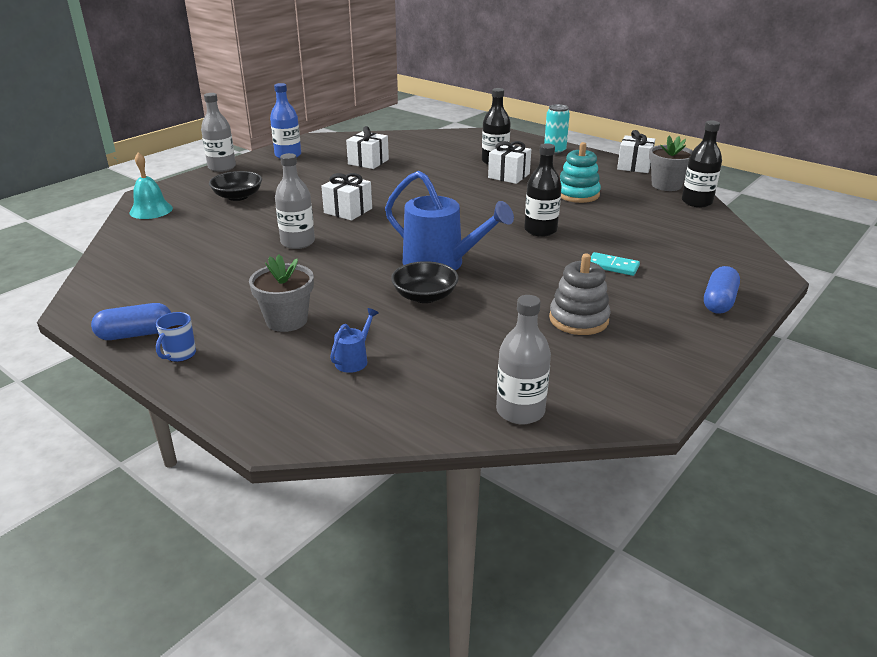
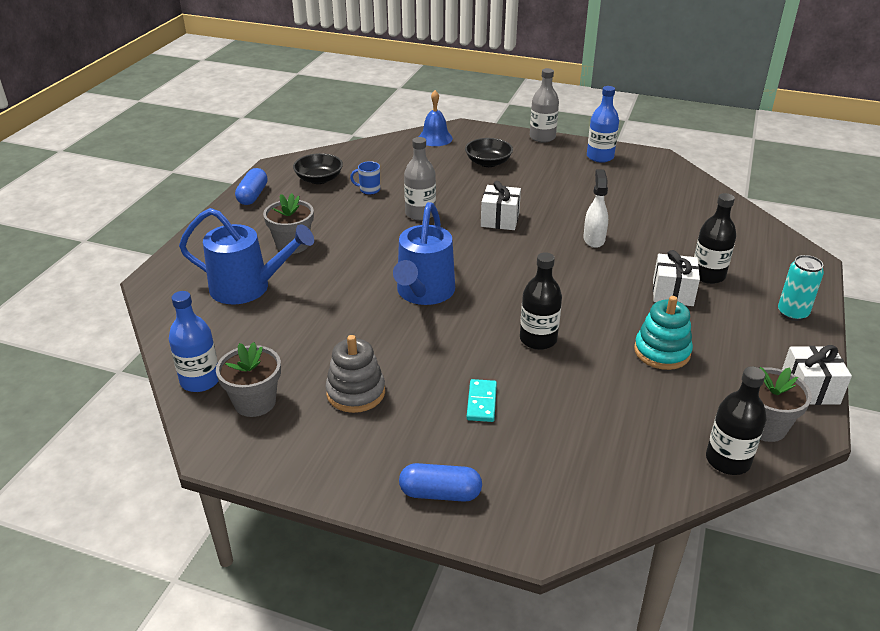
camera: 70 degrees right, 5 degrees up
blue capsule [91,303,171,340] -> blue capsule turned 45 degrees clockwise [235,168,268,205]
turquoise bell [130,152,173,219] -> blue bell [419,90,453,146]
blue mug [156,312,196,362] -> blue mug moved to [350,161,380,195]
blue watering can [330,308,378,373] -> blue watering can [179,208,314,304], size x2.30
white gift [346,126,389,169] -> none
black bowl [391,261,459,303] -> black bowl moved to [293,153,343,184]
grey bottle [496,295,551,424] -> blue bottle [169,291,218,392]
none -> grey flower pot [216,342,281,417]
none -> white spray bottle [583,169,608,248]

